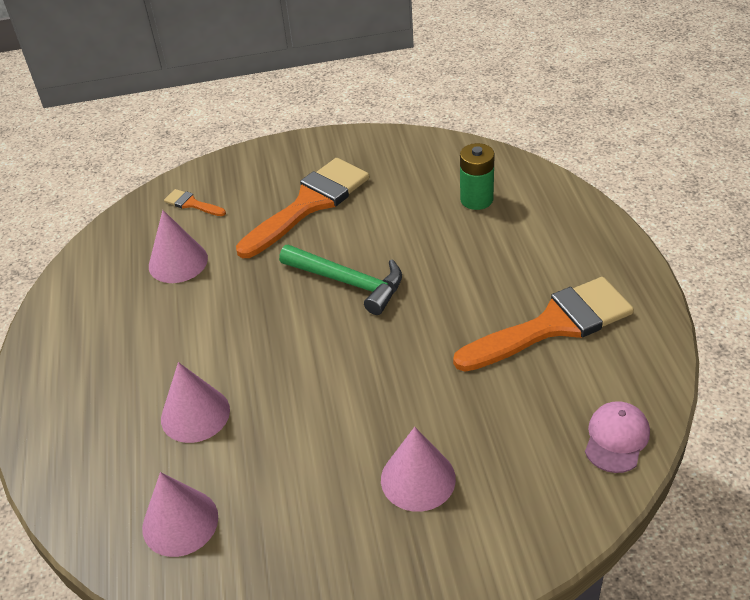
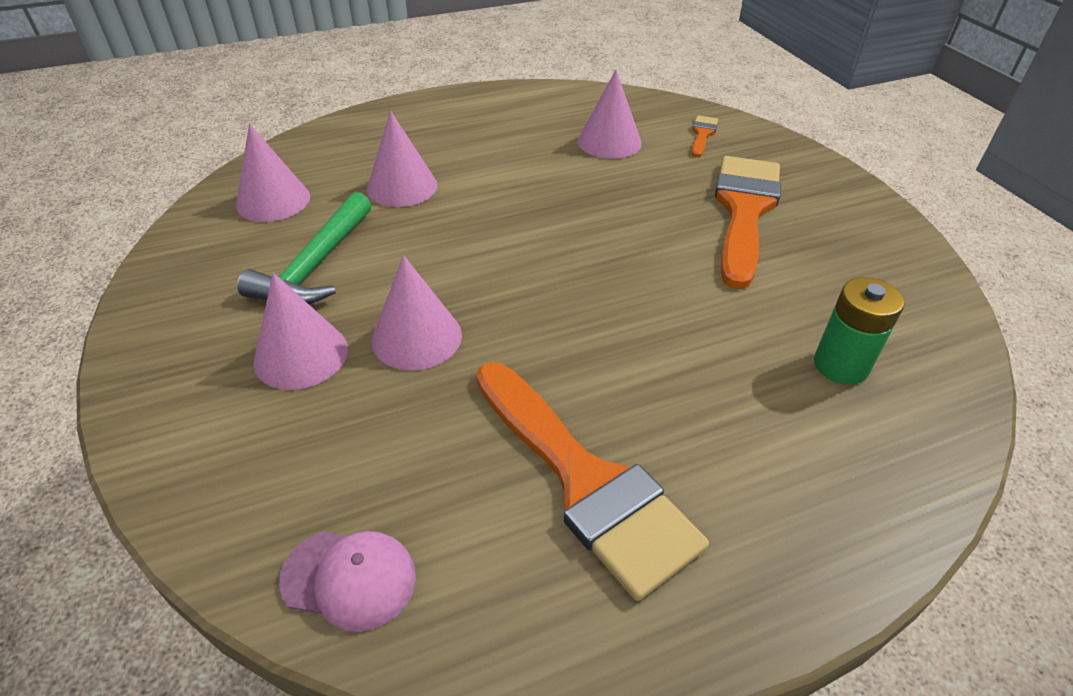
camera: 75 degrees right, 0 degrees up
orange brush [236,158,369,258] -> orange brush turned 105 degrees counterclockwise [715,156,781,289]
green hammer [279,245,402,315] -> green hammer moved to [237,192,372,304]
none -> pink cone [372,255,462,371]

